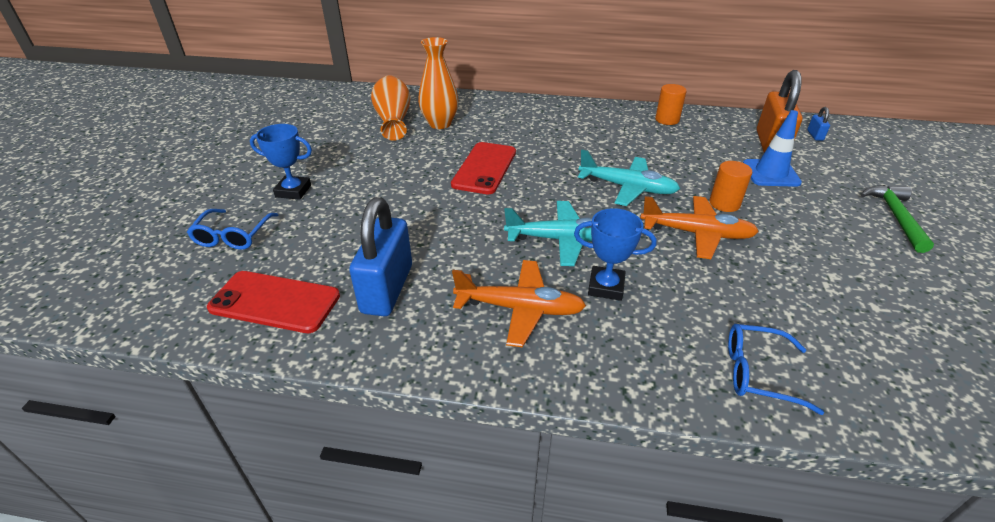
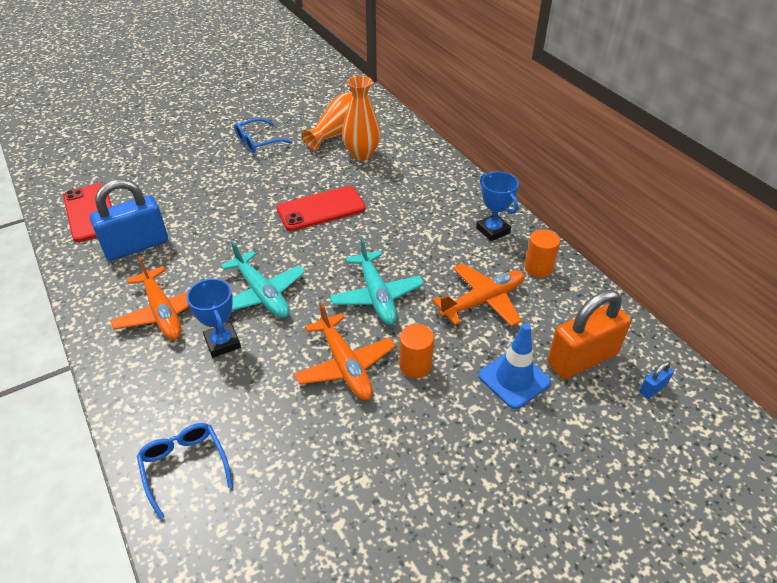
camera: 50 degrees right, 5 degrees up
blue glasses [187,209,278,250] -> blue glasses moved to [234,118,292,153]
blue trophy [250,124,312,200] -> blue trophy moved to [476,172,519,241]
green hammer [861,185,934,253] -> none
none -> orange plane [432,263,525,327]

